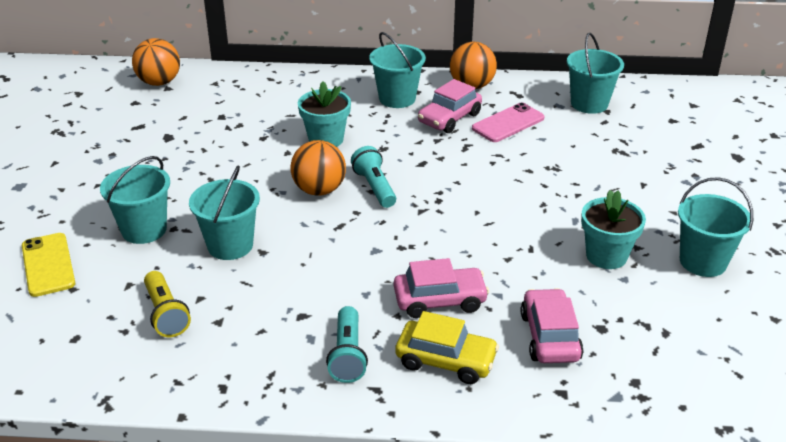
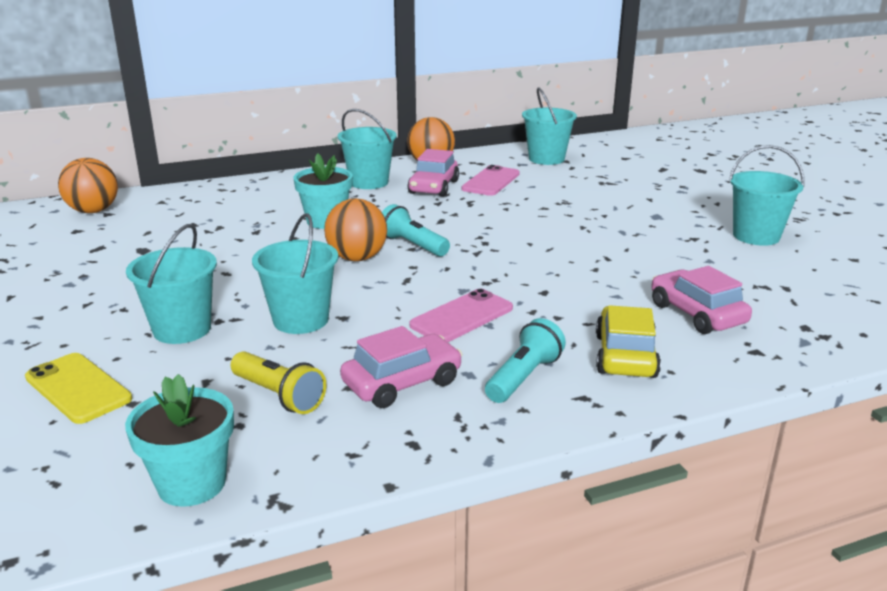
camera: 25 degrees left, 10 degrees down
turquoise flashlight [326,306,368,383] -> turquoise flashlight turned 120 degrees counterclockwise [485,318,566,403]
pink car [394,258,489,318] -> pink car moved to [340,326,463,408]
yellow car [395,311,499,384] -> yellow car turned 75 degrees counterclockwise [596,305,661,378]
turquoise flower pot [581,190,646,269] -> turquoise flower pot moved to [125,374,234,507]
none -> pink phone [409,289,513,342]

